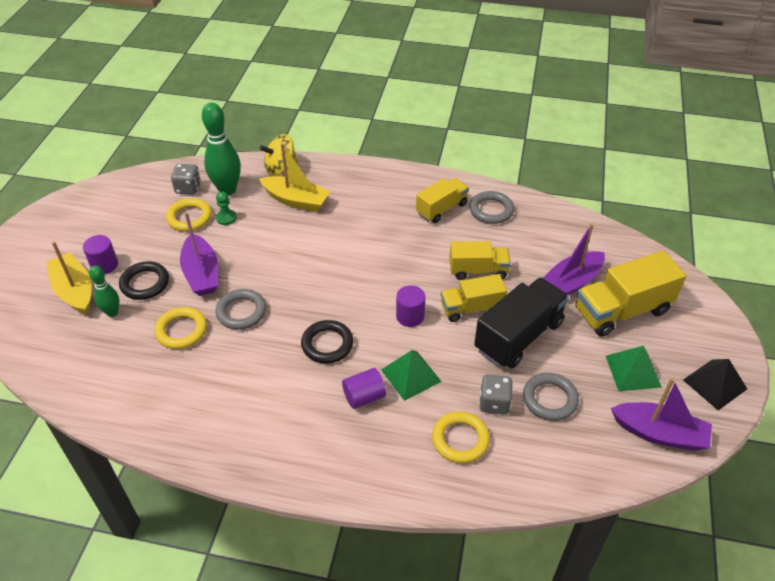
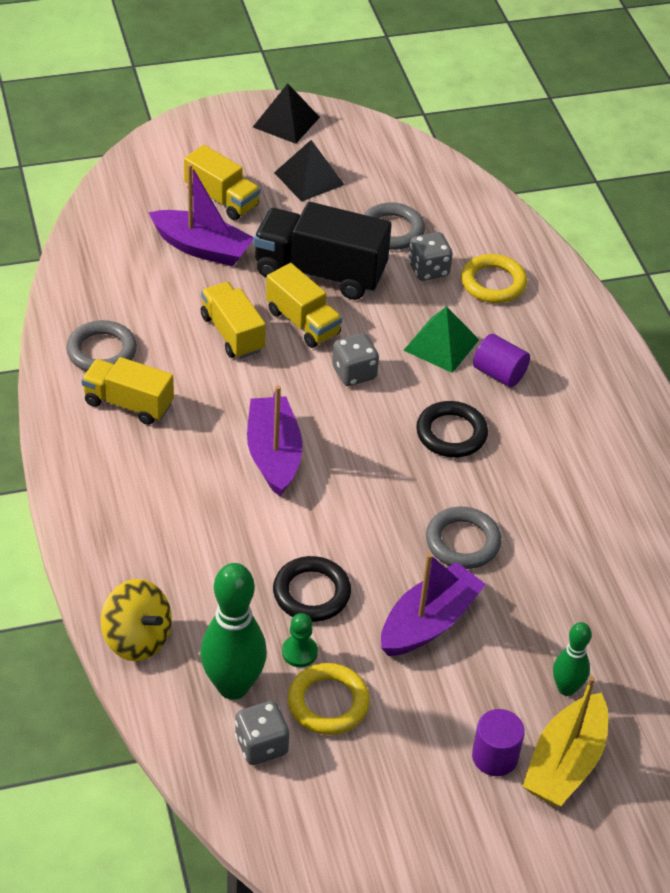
camera: 120 degrees left, 0 degrees up
black ring [119,261,169,300] -> black ring moved to [273,556,351,622]
yellow ring [154,307,207,349] -> none
yellow boat [259,143,331,212] -> none
purple cylinder [396,285,425,327] -> grey dice [332,333,379,386]
yellow truck [576,251,687,337] -> yellow truck [184,145,260,220], size x0.63
green pyramid [606,346,662,391] -> black pyramid [274,140,345,202]
purple boat [611,378,712,451] -> purple boat moved to [247,385,302,496]

